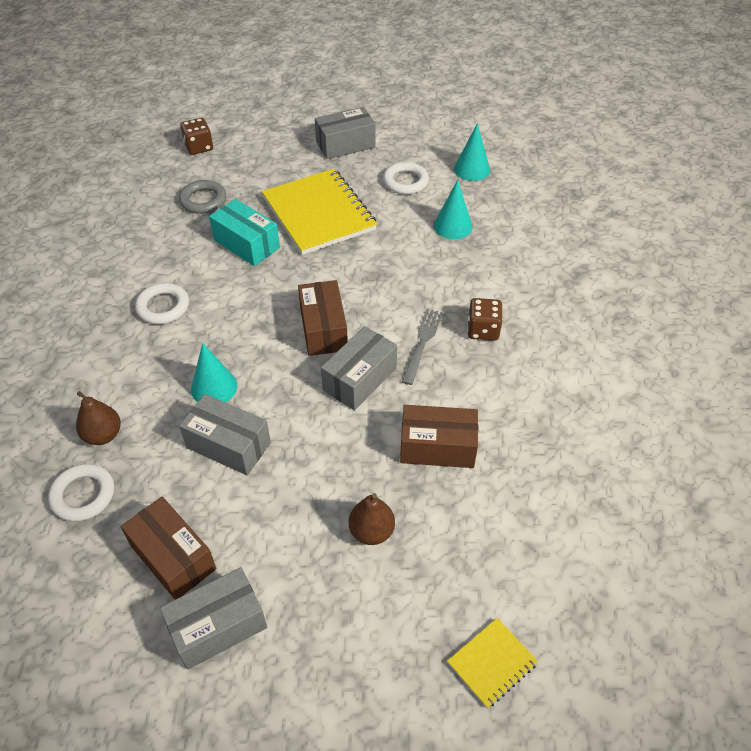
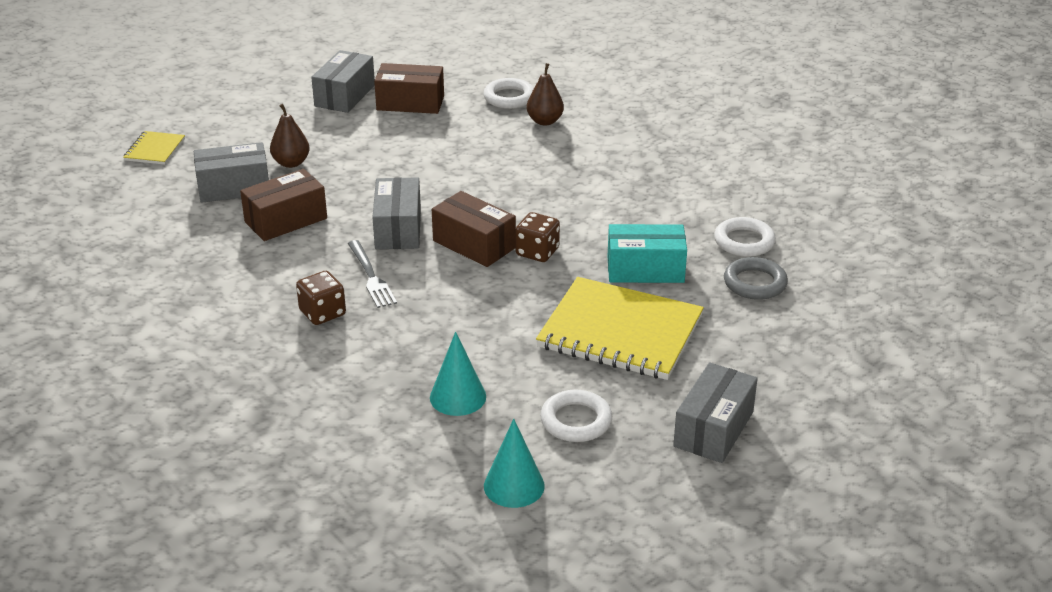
camera: 140 degrees right, 15 degrees down
white ring [135,283,189,324] -> white ring moved to [714,217,776,257]
grey box [179,394,271,475] -> grey box moved to [194,142,269,203]
brown dice [180,118,213,155] -> brown dice moved to [515,212,560,262]
turquoise cone [191,343,237,403] -> none

